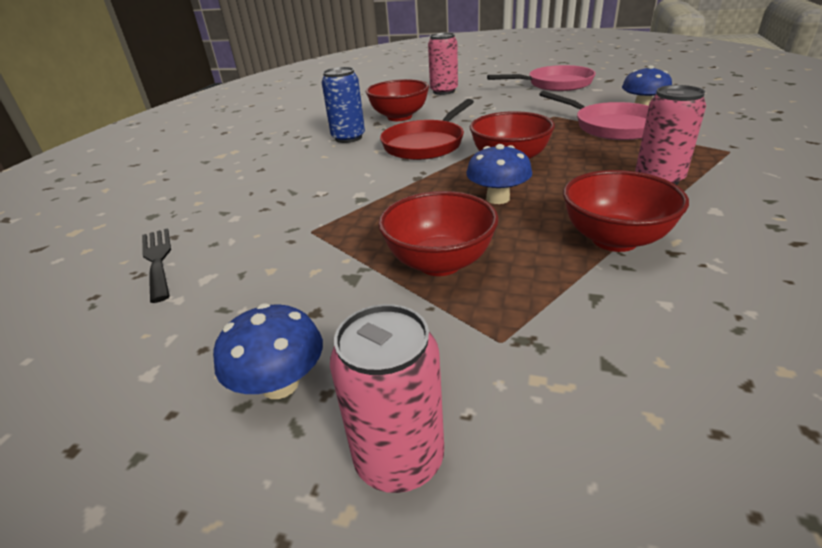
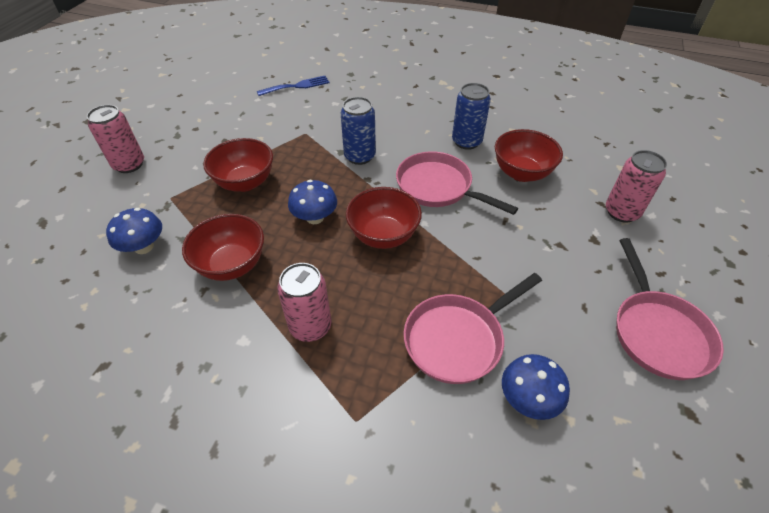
camera: 90 degrees right, 15 degrees up
black fork [142,228,171,303] -> blue fork [257,76,330,96]
blue mushroom [213,303,323,399] -> blue mushroom moved to [106,208,162,254]
red pan [380,99,474,160] -> pink pan [396,151,518,215]
none -> blue can [341,97,376,165]

